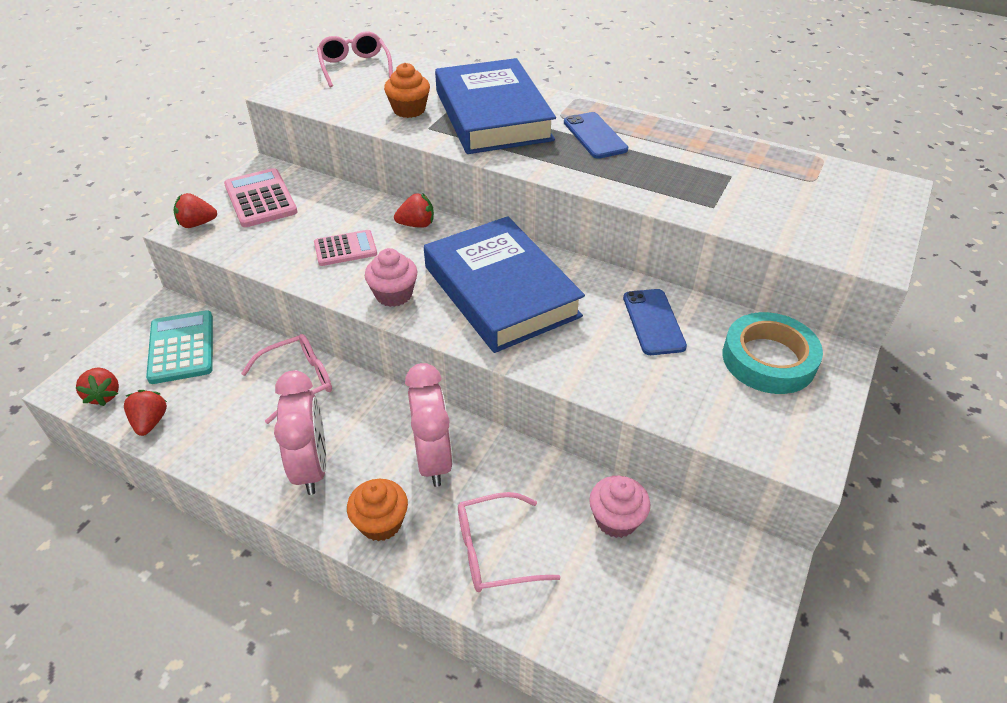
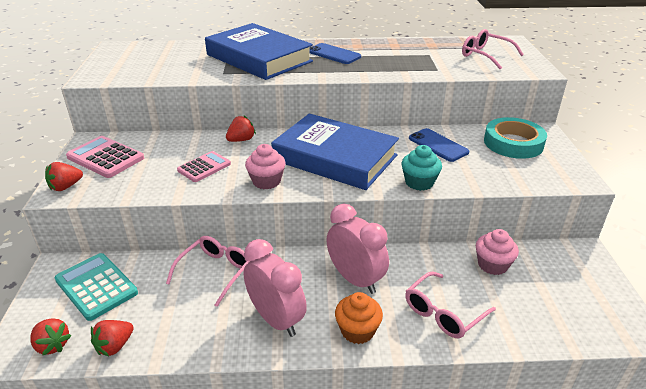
camera: 30 degrees left, 10 degrees down
red strawberry [124,390,167,436] -> red strawberry turned 105 degrees counterclockwise [91,320,134,356]
pink glasses [317,32,393,87] -> pink glasses moved to [462,29,524,69]
orange cupcake [384,63,430,118] -> none
none -> turquoise cupcake [402,145,442,191]

